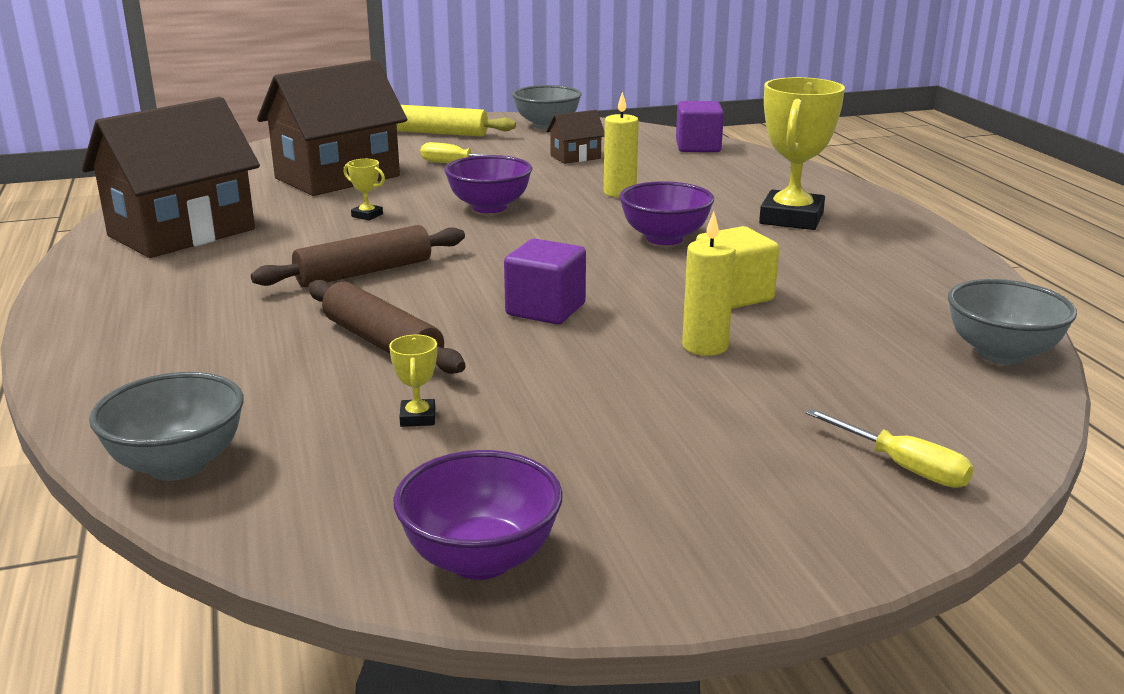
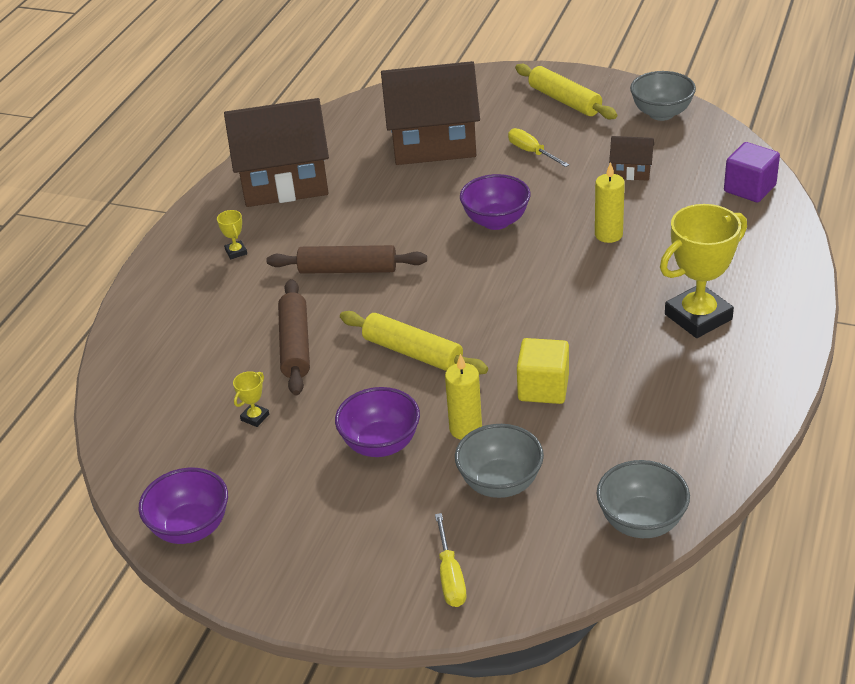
camera: 40 degrees right, 15 degrees up
grey bowl [89,372,244,481] -> grey bowl moved to [455,424,544,498]
yellow trophy [344,159,385,220] -> yellow trophy moved to [217,210,247,259]
purple cube [504,239,586,325] -> yellow rolling pin [340,311,488,375]
purple bowl [619,181,714,245] -> purple bowl moved to [335,387,420,457]

